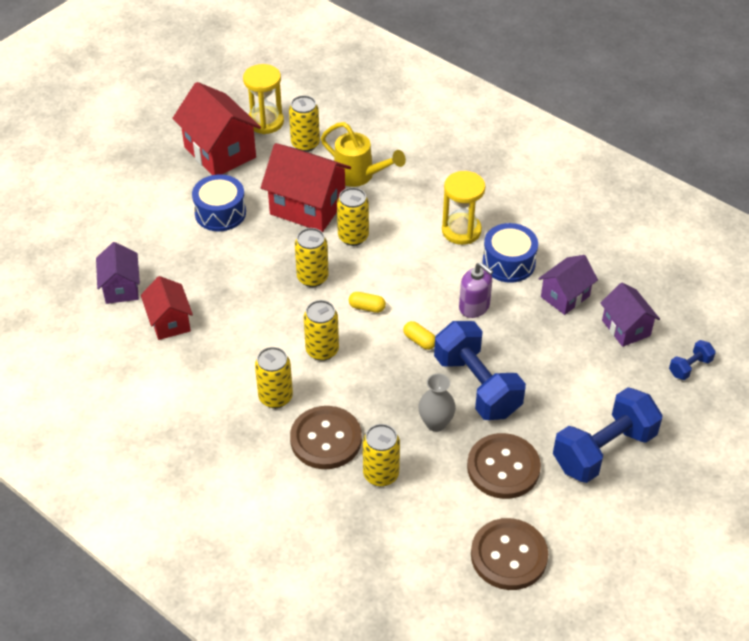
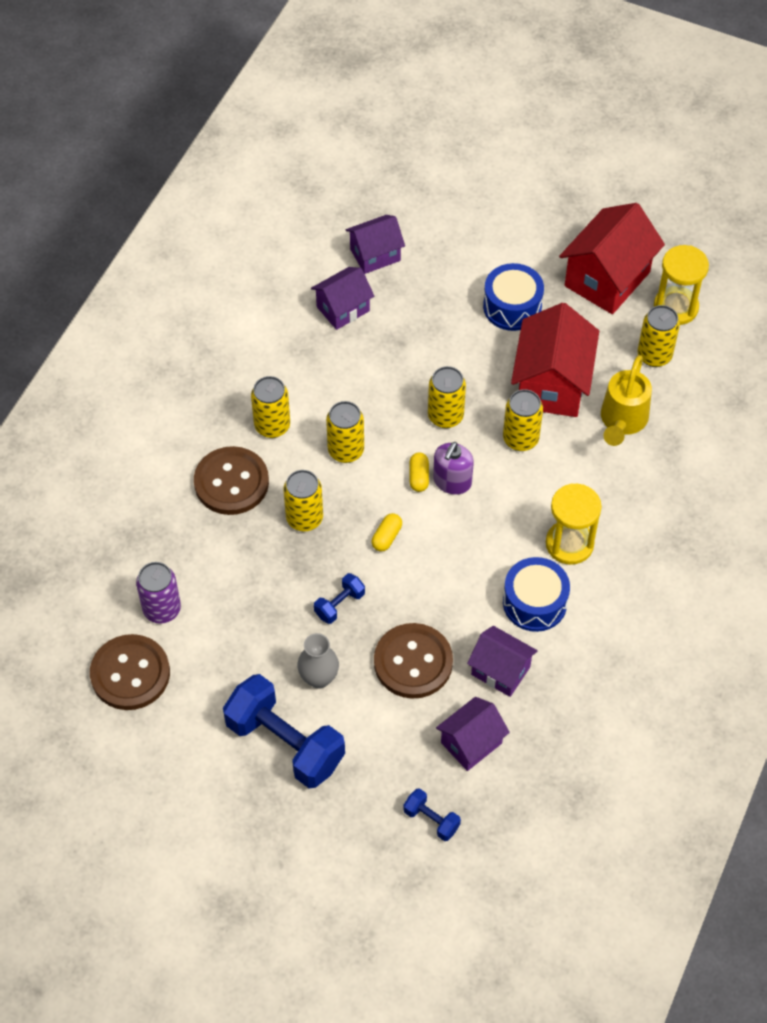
camera: 75 degrees right, 10 degrees up
red house [141,276,193,340] -> purple house [311,267,374,330]
yellow can [363,424,400,487] -> yellow can moved to [284,470,323,531]
grey vase [418,374,456,432] -> grey vase moved to [297,633,339,689]
blue dumbbell [434,321,526,420] -> blue dumbbell [314,573,365,624], size x0.46
purple soap dispenser [459,262,493,318] -> purple soap dispenser moved to [433,442,474,495]
brown button [467,433,541,499] -> brown button moved to [374,623,453,699]
none -> purple can [136,562,181,624]

